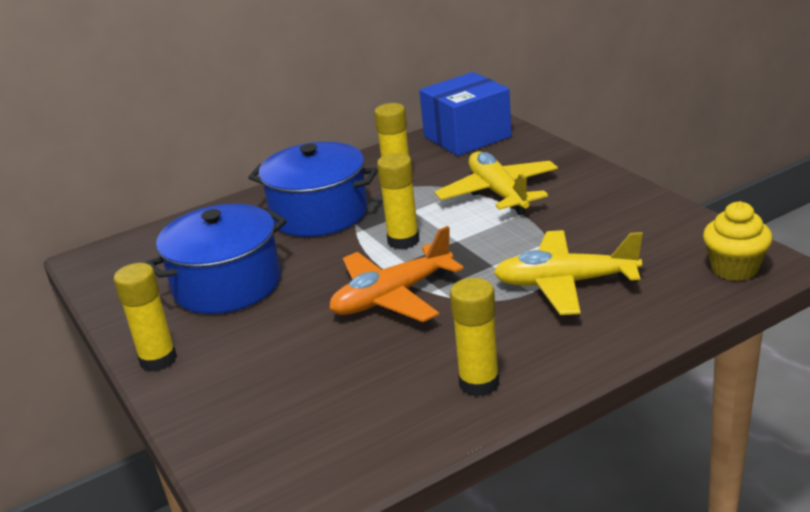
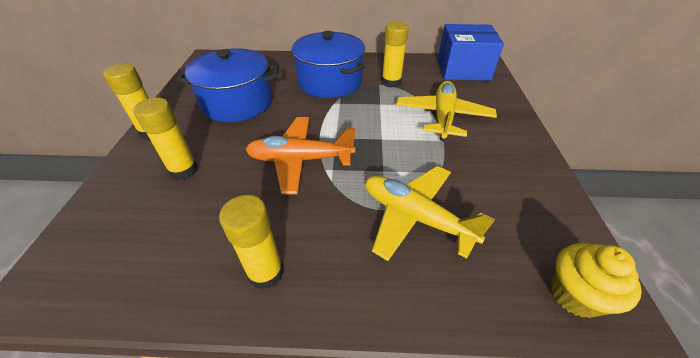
camera: 30 degrees right, 15 degrees up
yellow glue stick [377,153,419,249] -> yellow glue stick moved to [133,97,198,180]

